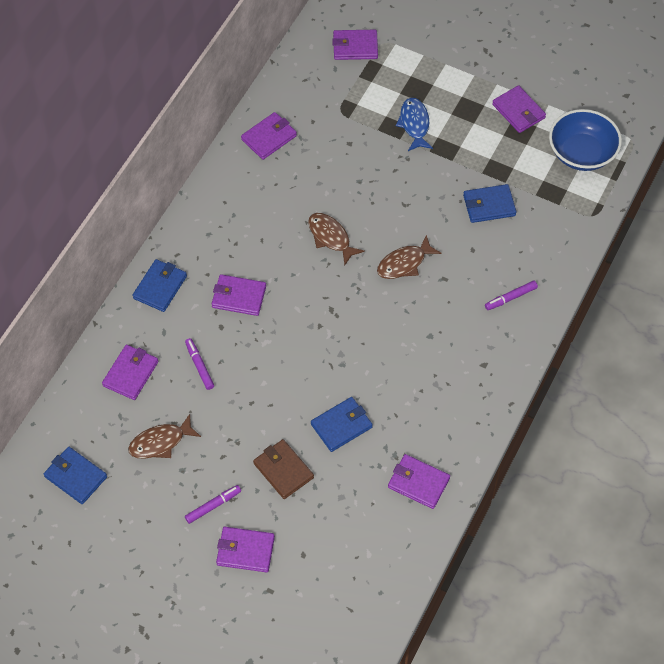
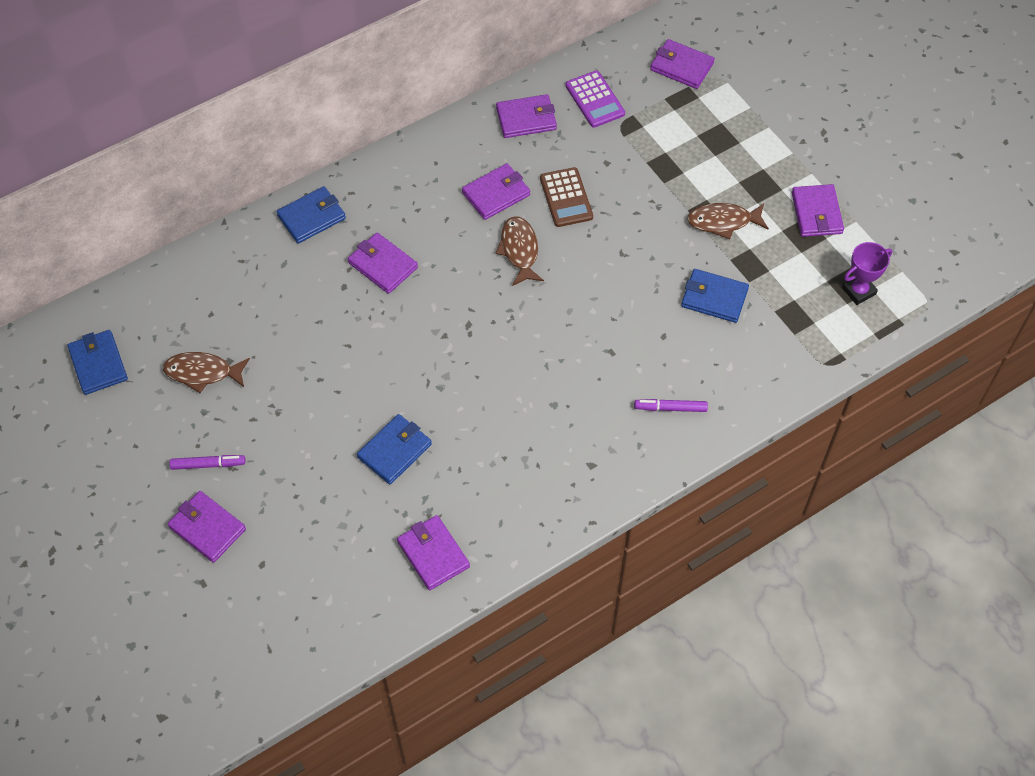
camera: 30 degrees right, 0 degrees up
purple wallet [102,345,158,400] -> purple wallet moved to [462,163,530,220]
purple marker [185,338,214,390] -> none
brown wallet [253,439,314,499] -> none
blue wallet [311,397,373,452] -> blue wallet turned 45 degrees counterclockwise [357,414,432,484]
brown fish [377,235,442,279] -> brown fish moved to [687,203,769,239]
blue fish [396,98,433,151] -> none
blue bowl [549,109,622,171] -> purple trophy [842,242,892,305]
none -> brown calculator [540,167,593,227]
none -> purple calculator [565,71,625,128]

